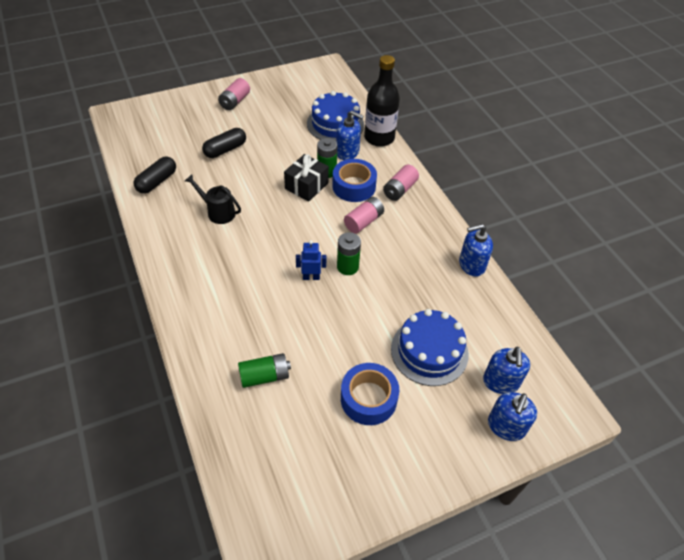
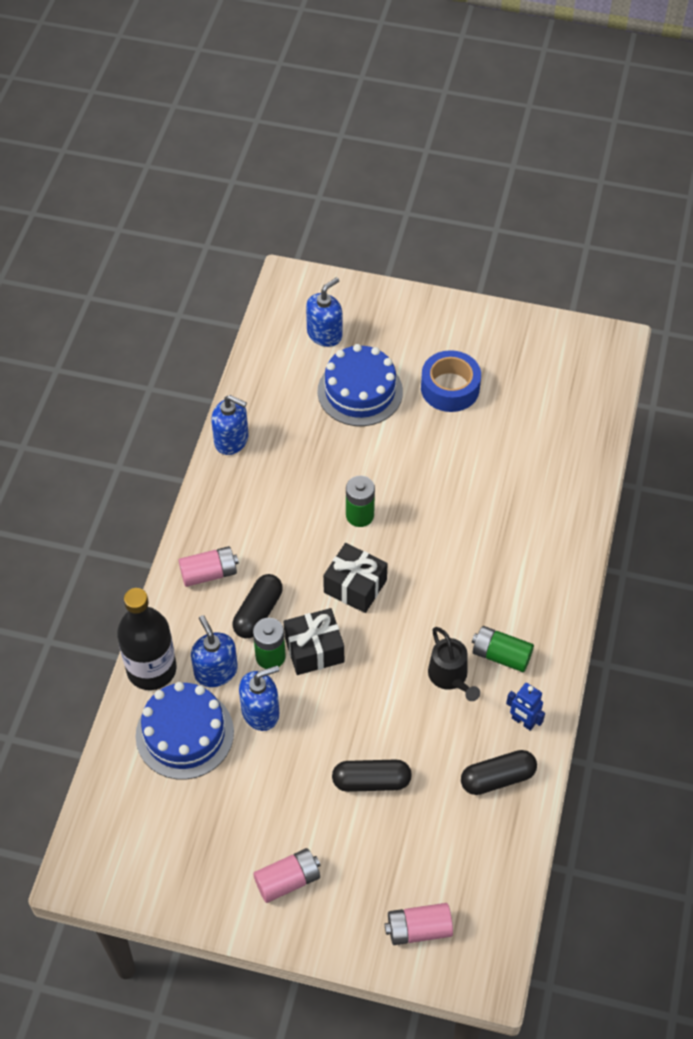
camera: 140 degrees left, 5 degrees up
green battery [238,353,291,388] -> green battery moved to [472,626,534,672]
blue robot [296,240,326,280] -> blue robot moved to [506,683,545,731]
blue tape [332,159,377,202] -> black capsule [232,574,283,639]
pink battery [344,197,384,234] -> pink battery moved to [385,903,453,945]
blue soap dispenser [488,392,537,441] -> blue soap dispenser moved to [239,666,279,731]
none -> black gift [323,543,388,613]

